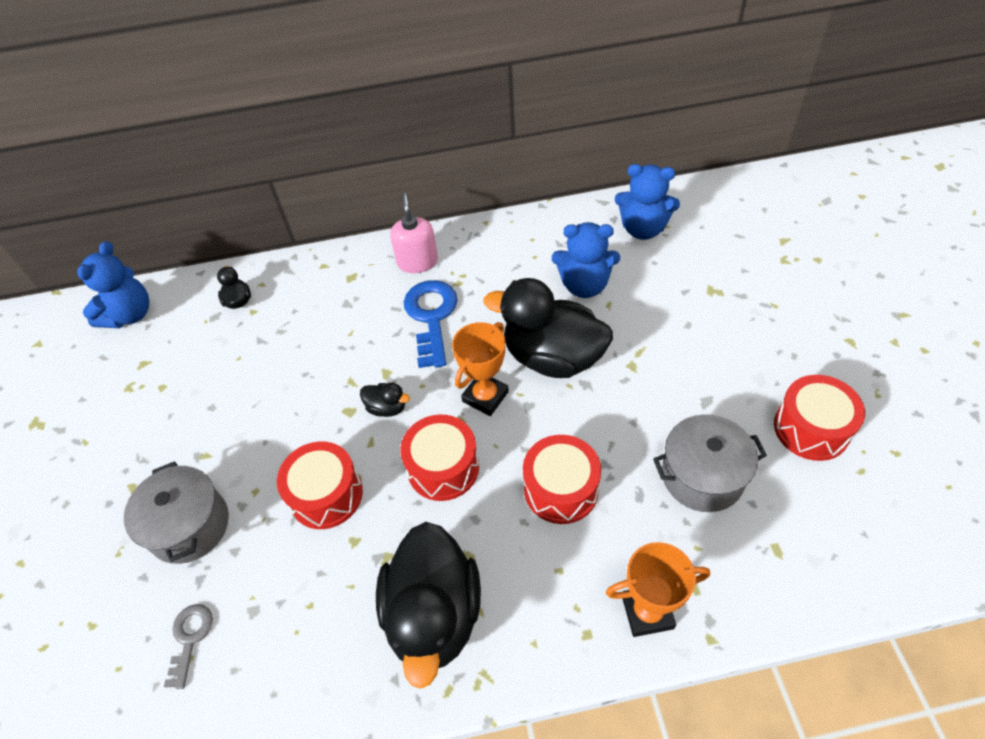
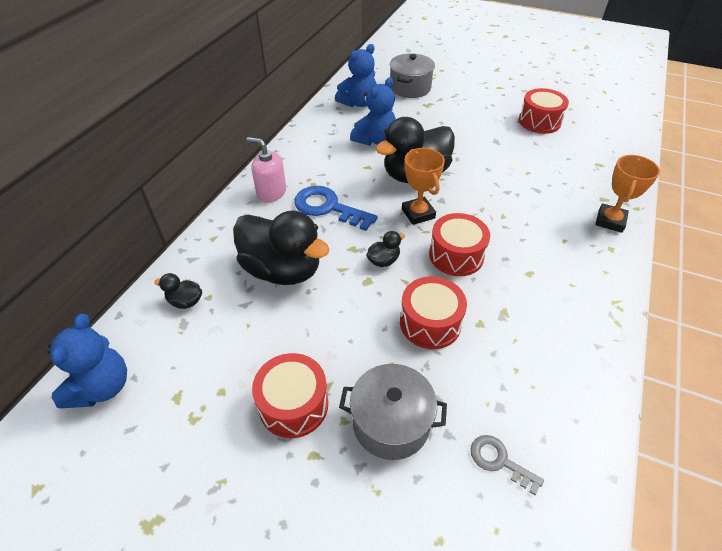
camera: 60 degrees left, 5 degrees down
blue teddy bear [78,241,149,328] -> blue teddy bear turned 45 degrees clockwise [47,314,127,408]
black duck [376,522,481,689] -> black duck moved to [233,211,330,285]
red drum [523,435,601,524] -> red drum moved to [252,353,328,438]
grey pot [653,414,767,512] -> grey pot moved to [390,53,435,98]

